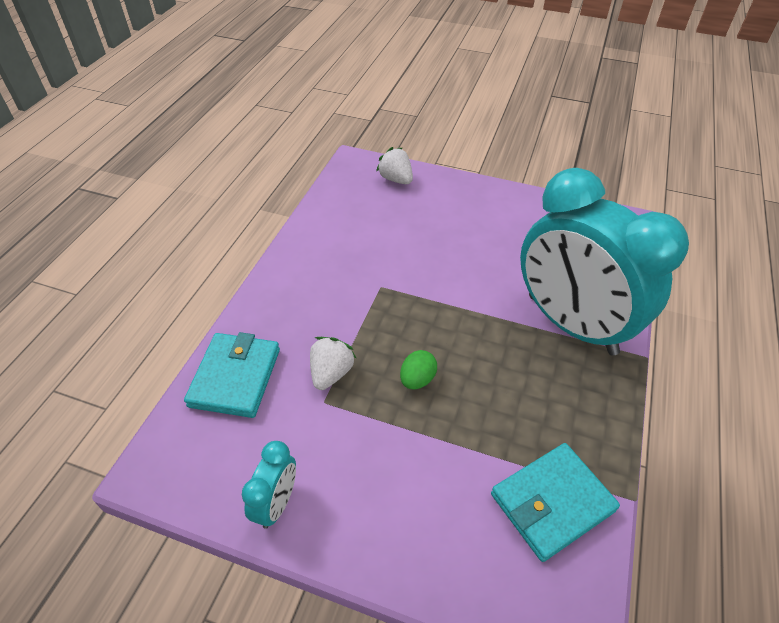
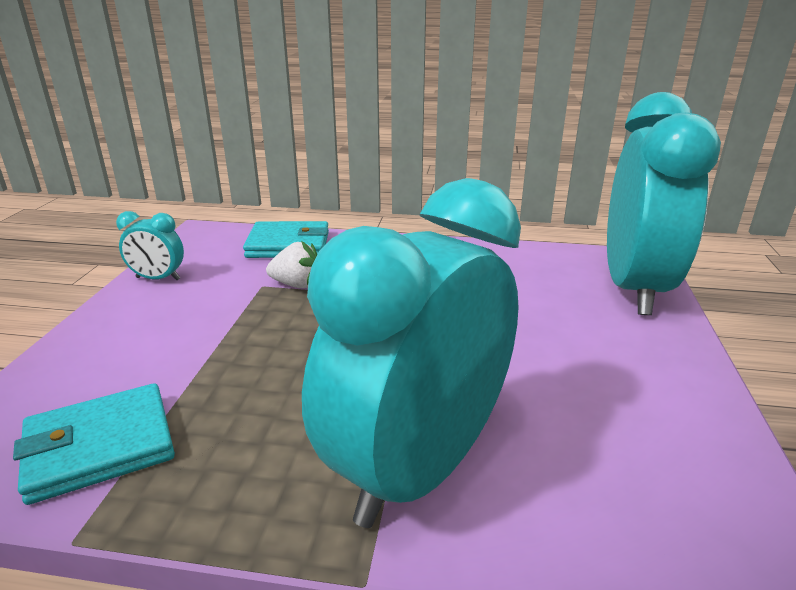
camera: 80 degrees right, 20 degrees down
white strawberry [376,147,413,184] -> turquoise clock [607,92,721,315]
green egg [400,350,437,389] -> none
turquoise wallet [491,443,620,562] -> turquoise wallet turned 75 degrees counterclockwise [13,383,175,505]

